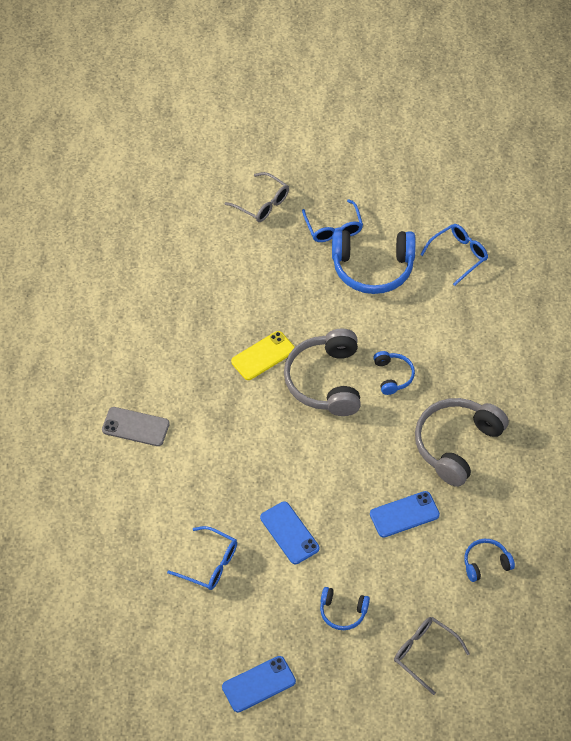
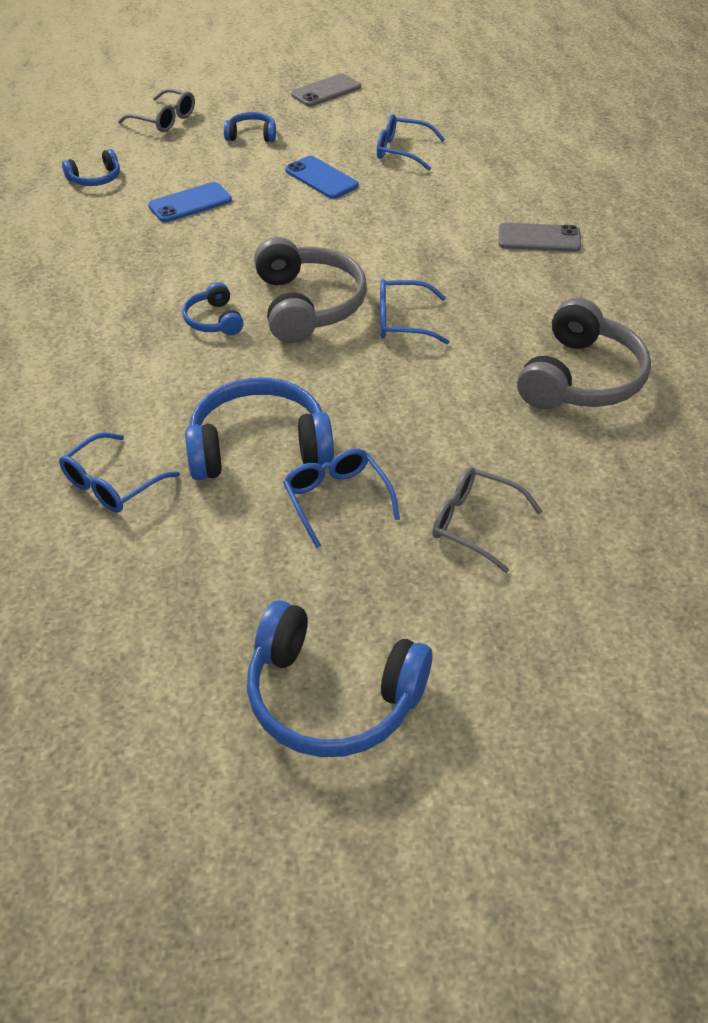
camera: 170 degrees right, 10 degrees down
blue phone [222,656,296,712] -> grey phone [291,73,361,106]
yellow phone [231,331,295,380] -> blue glasses [380,279,450,344]
grey headphones [415,398,509,487] -> grey headphones moved to [517,298,651,409]
none -> blue headphones [247,600,432,757]

